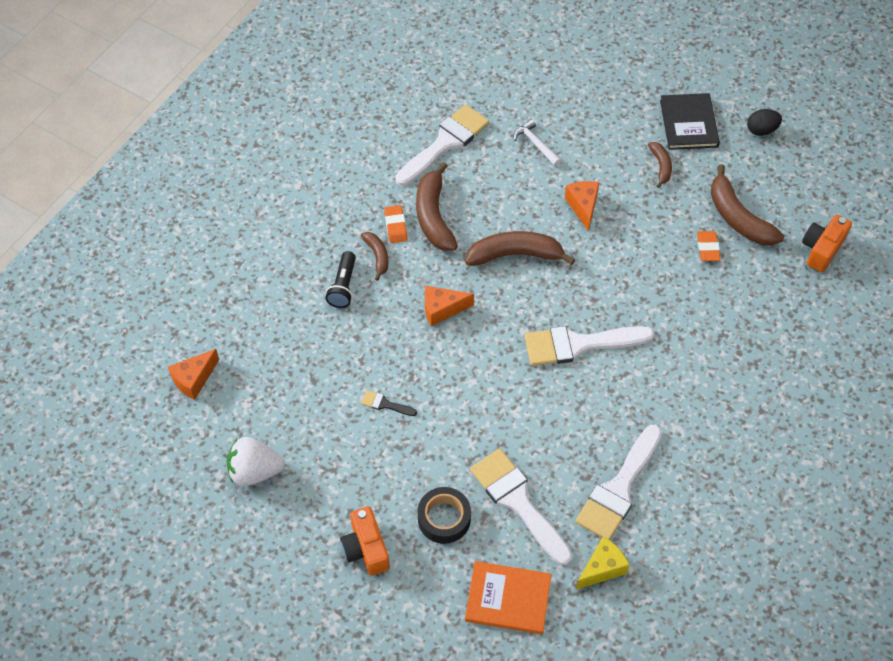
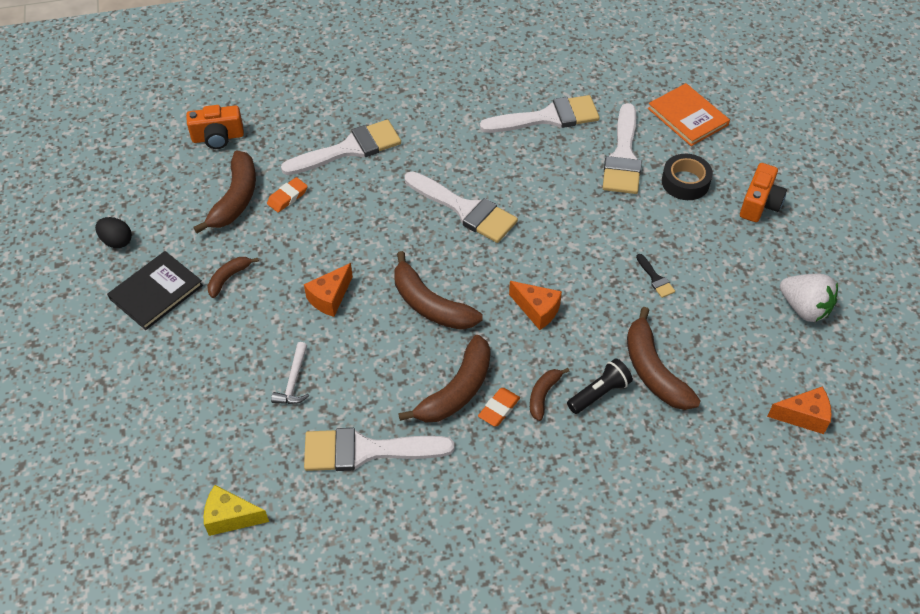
camera: 135 degrees left, 5 degrees down
yellow cheese [576,536,630,590] -> yellow cheese moved to [204,485,269,536]
none -> white brush [281,120,401,175]
none -> brown banana [627,307,701,410]

